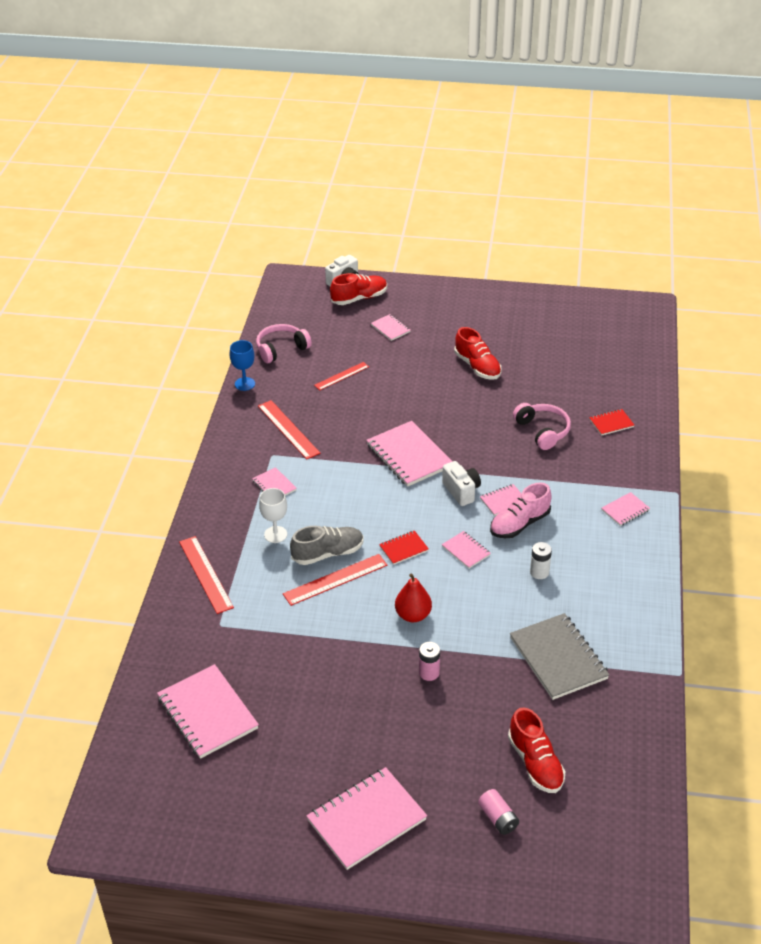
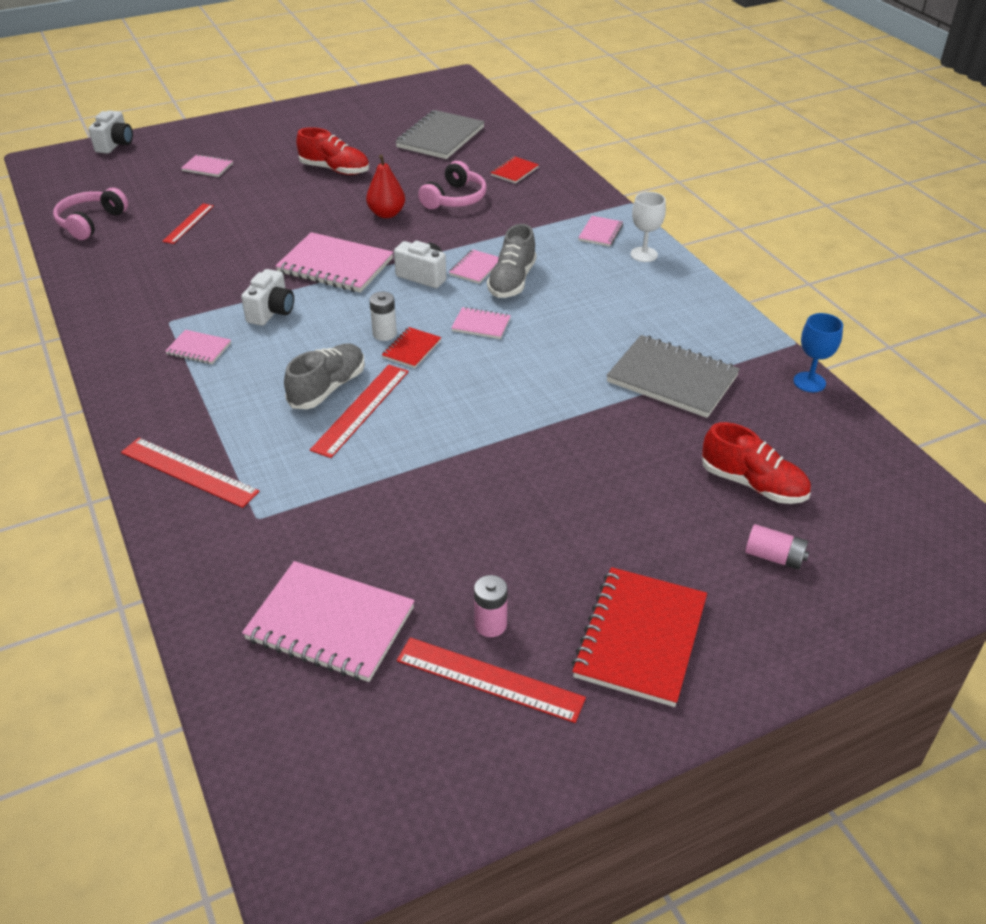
camera: 35 degrees left, 0 degrees up
blue goblet [230,340,255,391] -> blue goblet moved to [794,313,843,392]
red ruler [258,400,320,459] -> red ruler moved to [397,637,586,723]
white goblet [259,488,287,543] -> white goblet moved to [631,192,666,262]
pink notebook [306,767,427,870] -> red notebook [572,567,707,707]
red shoe [330,273,387,305] -> none
red pear [395,573,432,622] -> red pear moved to [366,154,405,218]
pink battery [419,642,440,681] -> pink battery moved to [474,575,507,637]
pink shoe [490,482,552,538] -> grey shoe [487,224,537,298]
pink headphones [513,403,571,450] -> pink headphones turned 90 degrees clockwise [418,161,487,209]
white battery [530,542,552,579] -> white battery moved to [369,292,397,341]
none -> white camera [241,269,294,326]
none -> grey notebook [395,110,485,159]

